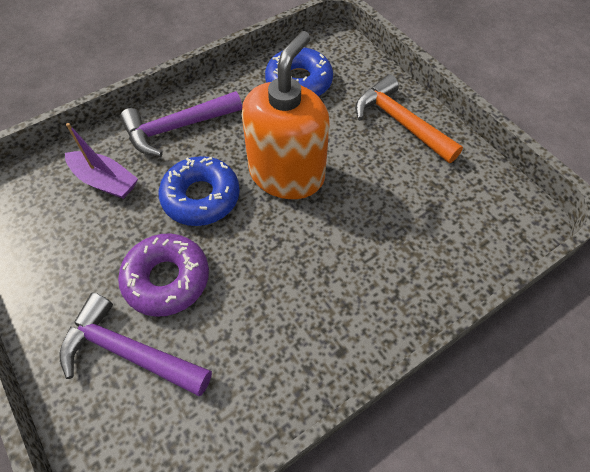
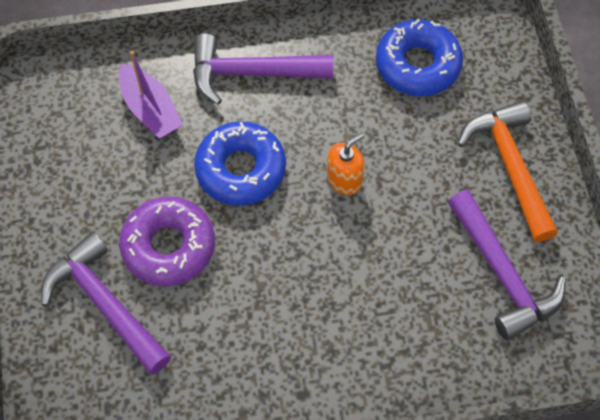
camera: 25 degrees right, 5 degrees up
orange soap dispenser [242,31,330,199] -> orange soap dispenser [327,133,364,195], size x0.42
none -> purple hammer [448,190,566,341]

